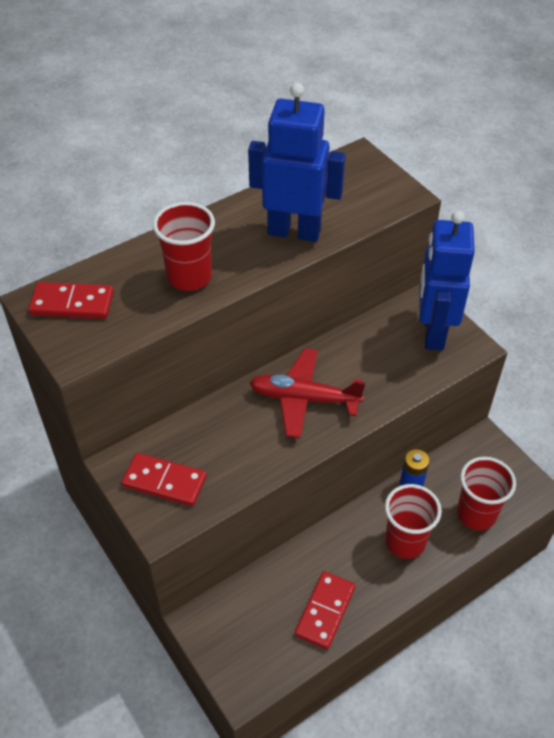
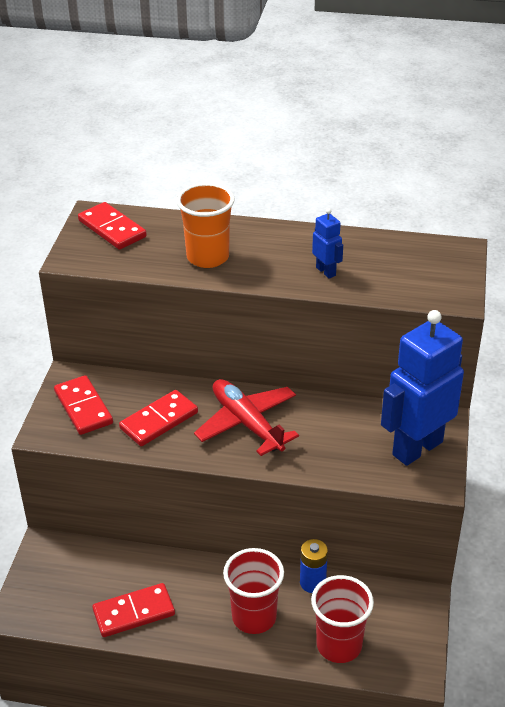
camera: 45 degrees right, 10 degrees down
red cup [153,202,215,291] -> orange cup [176,183,235,268]
blue robot [248,82,346,242] -> blue robot [312,208,343,279], size x0.44
none -> red domino [119,390,198,446]

